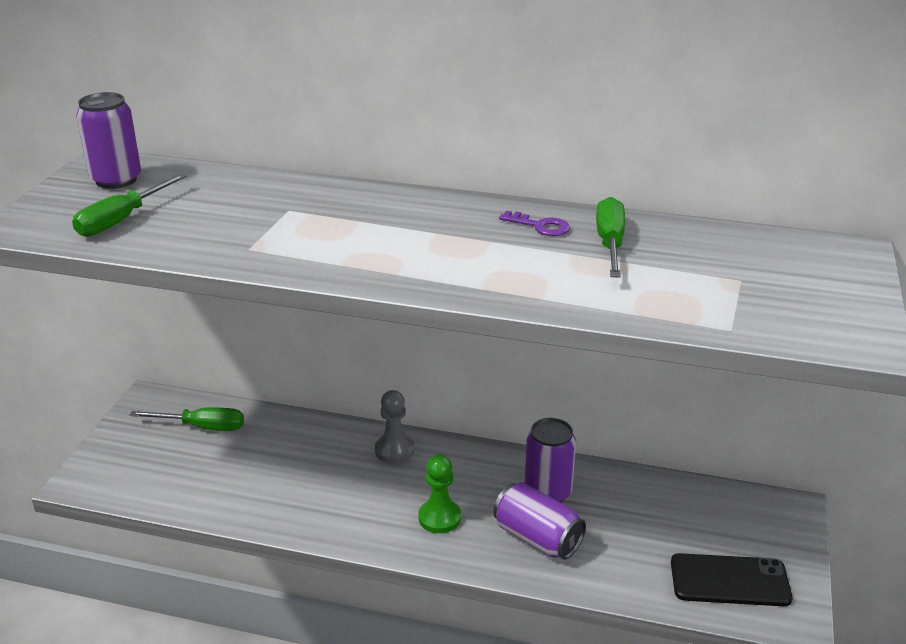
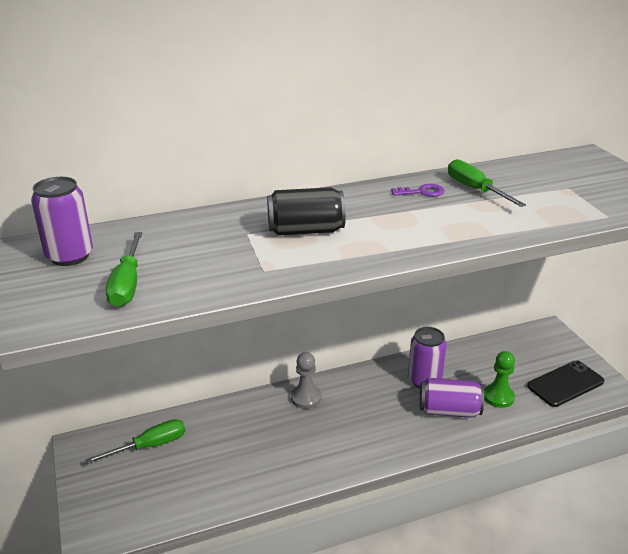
camera: 35 degrees left, 0 degrees up
green pawn [418,454,461,533] -> green pawn moved to [484,351,515,408]
none -> black can [267,187,346,236]

